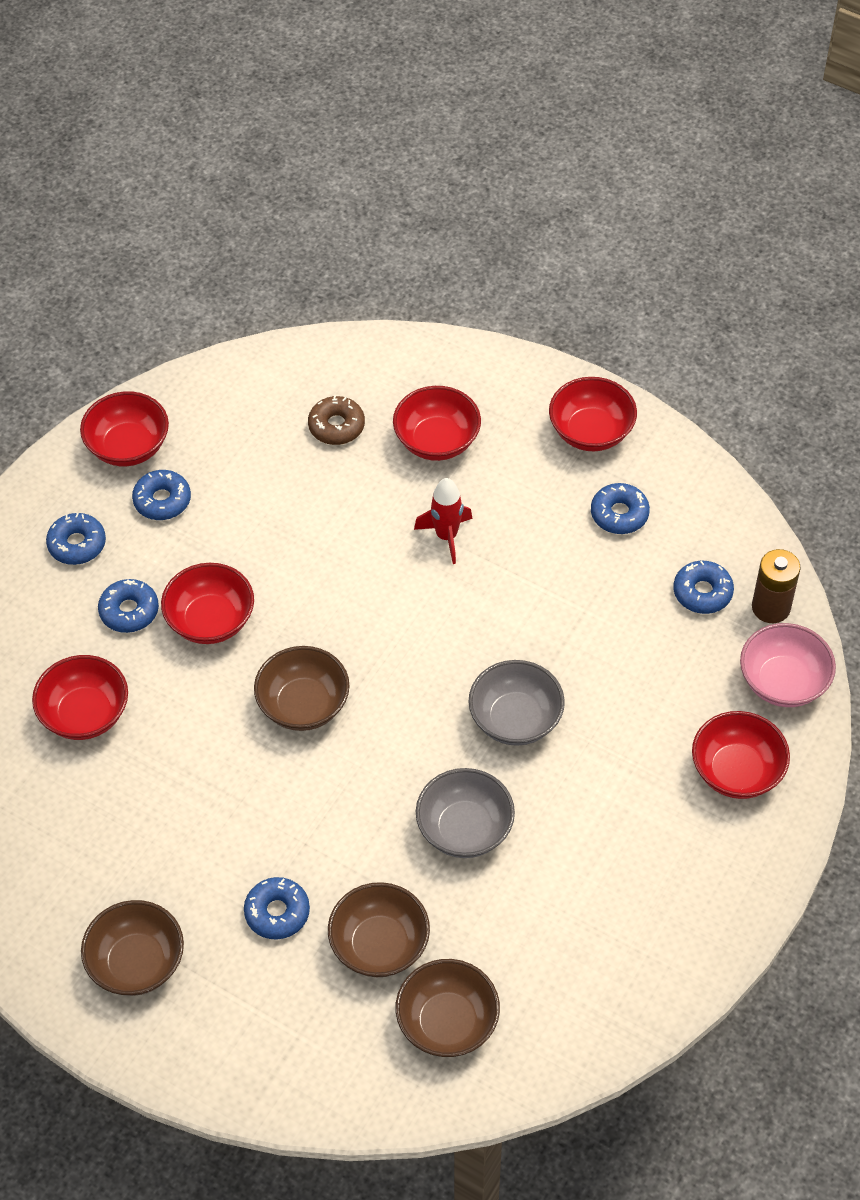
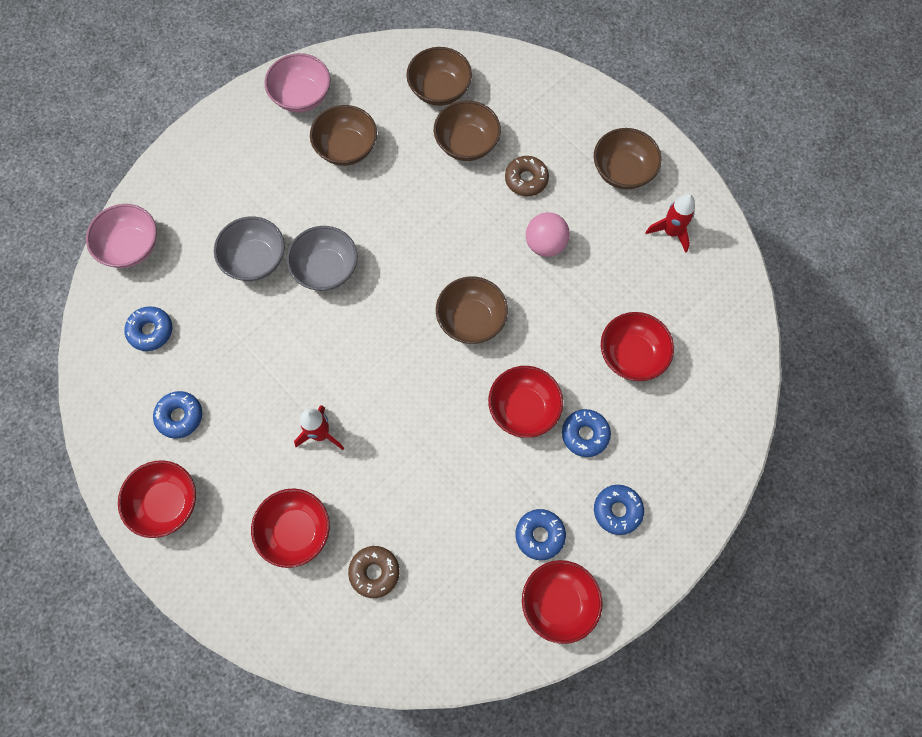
camera: 165 degrees left, 15 degrees up
blue donut [244,877,310,939] -> brown donut [505,156,549,196]
grey bowl [416,768,515,858] -> grey bowl moved to [214,216,285,281]
red bowl [692,711,790,799] -> none
brown battery [752,549,800,623] -> none
none -> pink bowl [264,53,331,112]
none -> brown bowl [310,105,377,166]
none -> pink ball [526,212,570,257]
none -> red rocket [645,194,695,253]

